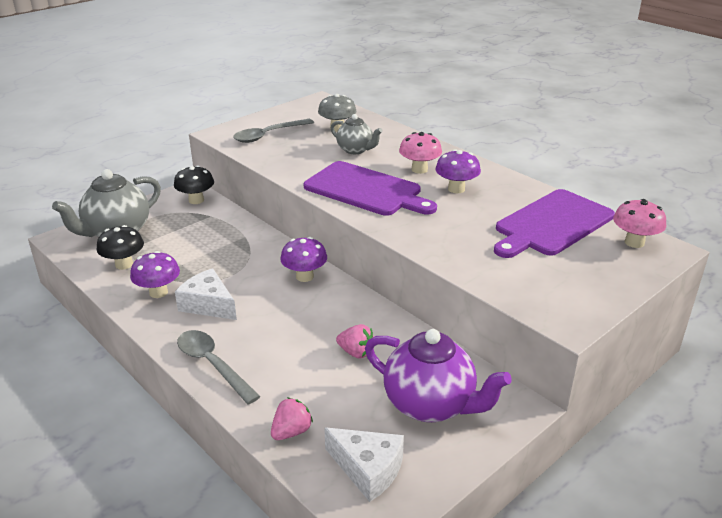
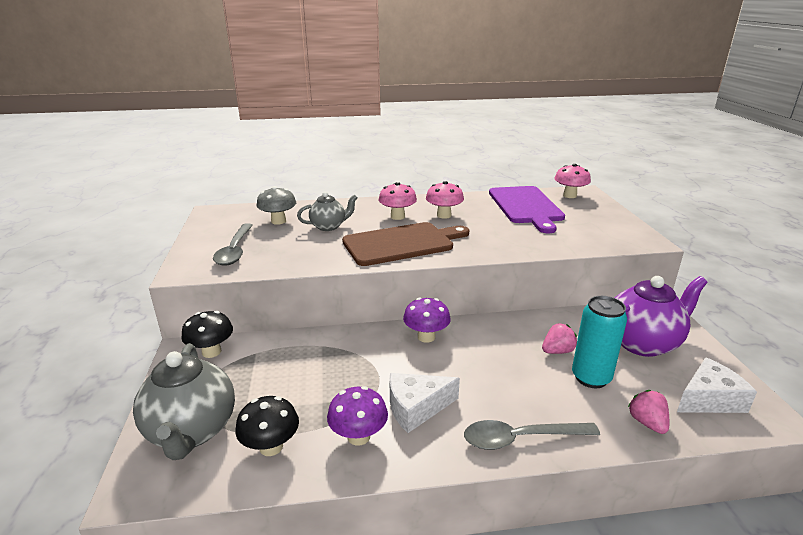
camera: 55 degrees left, 5 degrees down
purple cutting board [304,161,437,216] -> brown cutting board [342,222,469,266]
purple mushroom [435,149,481,193] -> pink mushroom [426,181,464,219]
none -> turquoise can [572,296,627,388]

